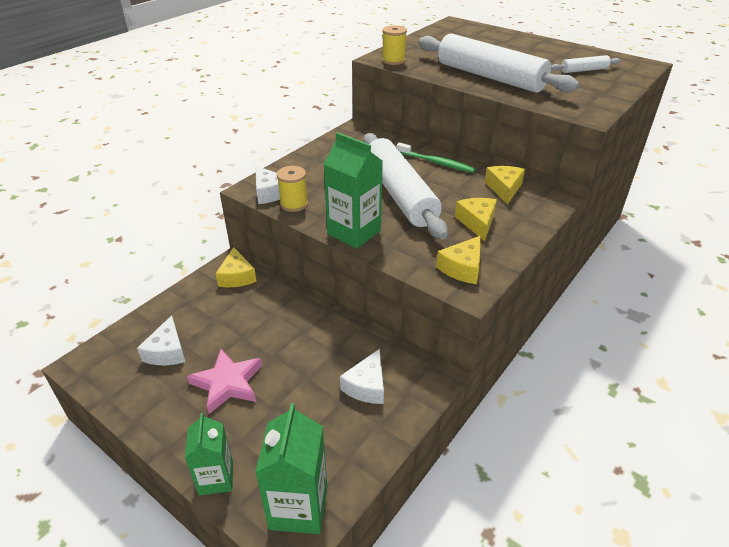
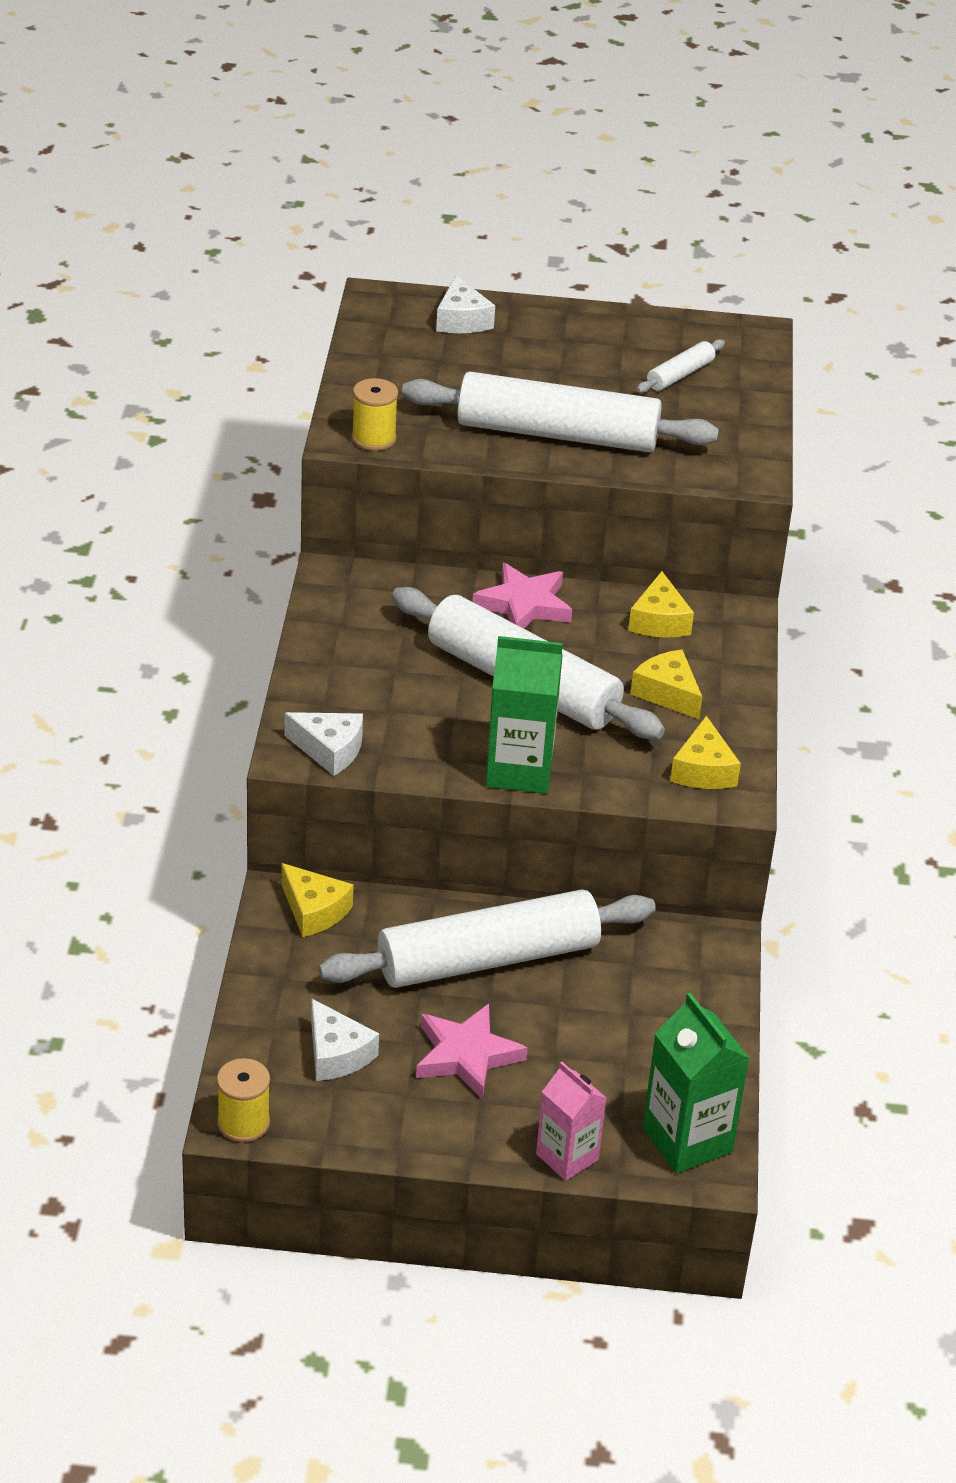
camera: 35 degrees left, 0 degrees up
green carton [185,413,233,495] -> pink carton [536,1062,606,1181]
yellow spool [277,166,308,212] -> yellow spool moved to [217,1058,270,1142]
white cheese [340,349,384,404] -> white cheese moved to [436,275,495,333]
green toothbrush [396,142,476,173] -> pink star [472,563,572,629]
yellow cheese [485,166,525,204] -> yellow cheese turned 150 degrees counterclockwise [628,571,694,638]
none -> white rolling pin [319,889,656,988]

